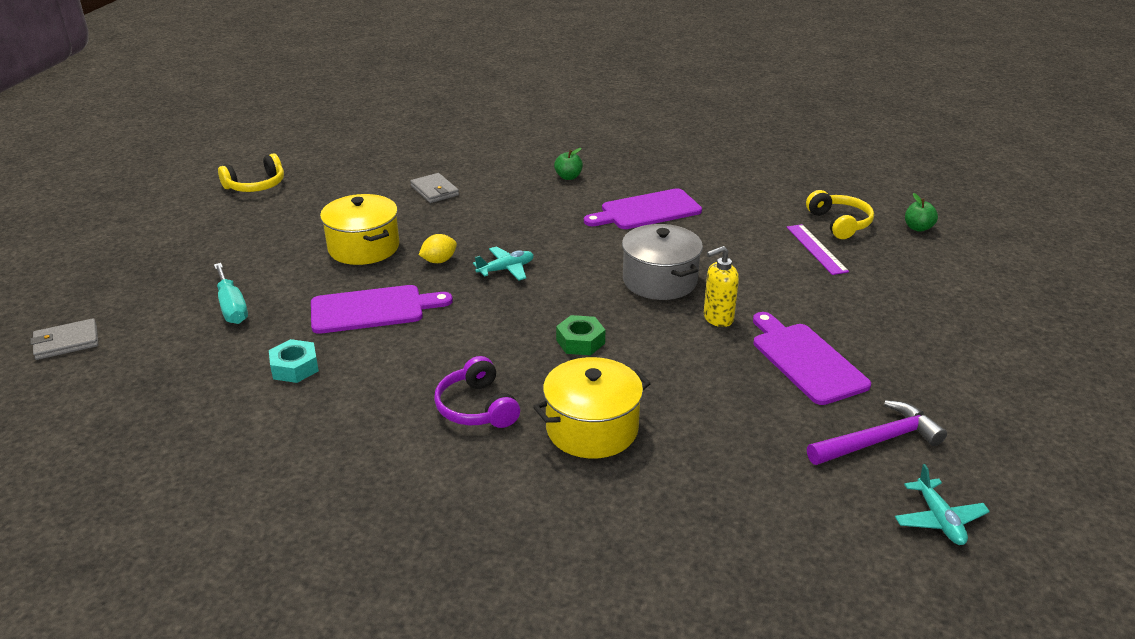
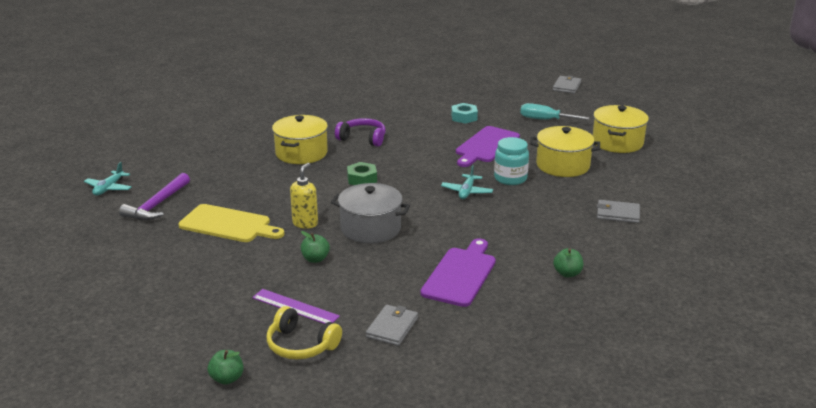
camera: 135 degrees right, 5 degrees down
yellow headphones [218,153,284,192] -> none
yellow lemon [419,234,457,263] -> turquoise jar [494,137,529,185]
purple cutting board [753,312,871,405] -> yellow cutting board [178,204,284,242]
turquoise plane [895,464,990,545] -> turquoise plane turned 105 degrees counterclockwise [84,162,132,196]
none -> green apple [301,231,330,263]
none -> grey wallet [366,305,418,346]
none -> yellow pot [593,105,649,153]

